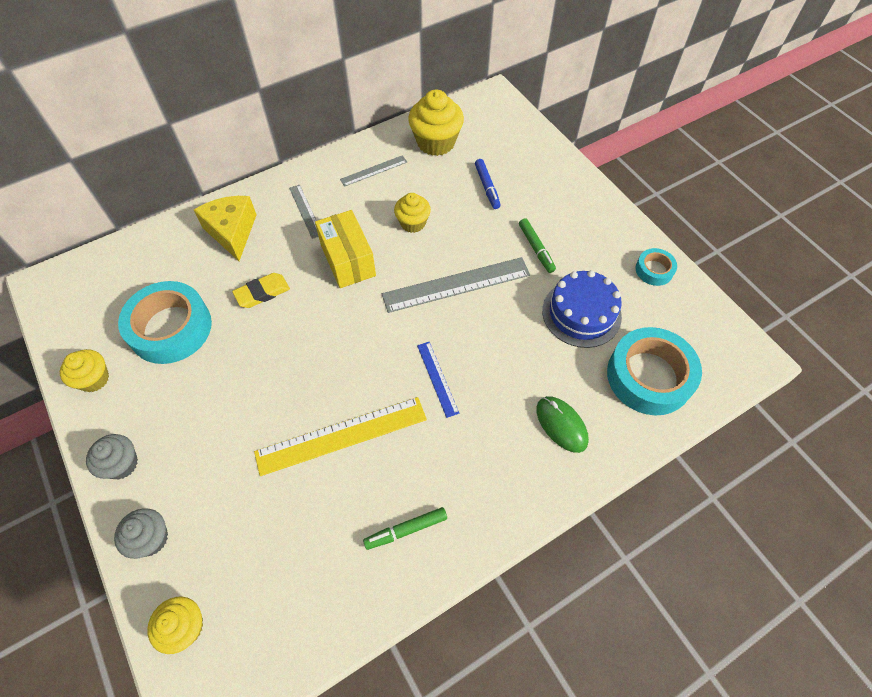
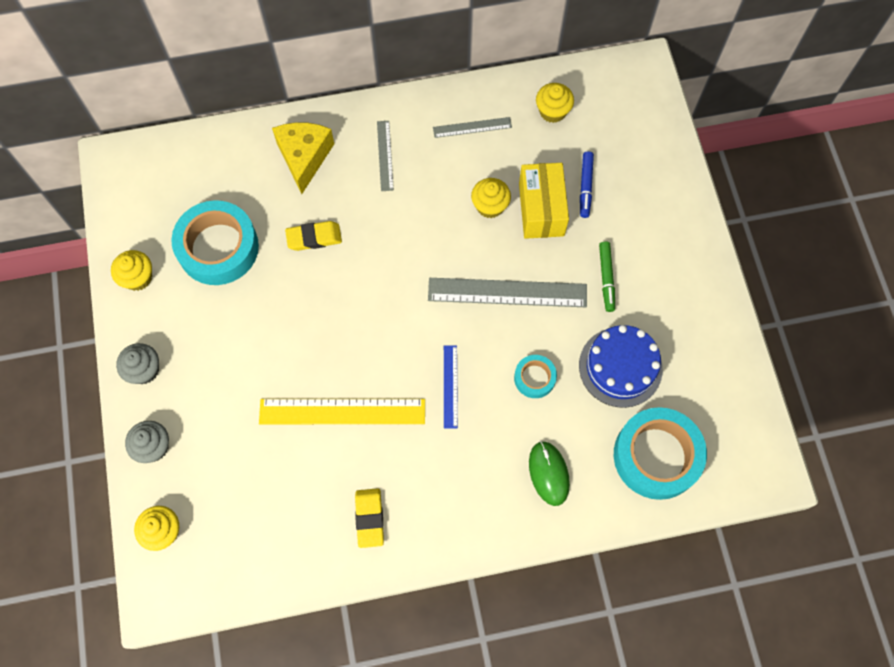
camera: 20 degrees right, 10 degrees up
yellow box [315,210,376,288] -> yellow box moved to [519,163,569,239]
green marker [363,507,447,550] -> yellow eraser [355,488,384,548]
yellow cupcake [408,89,464,156] -> yellow cupcake [536,83,574,123], size x0.61
turquoise tape [635,248,677,286] -> turquoise tape moved to [514,355,557,398]

